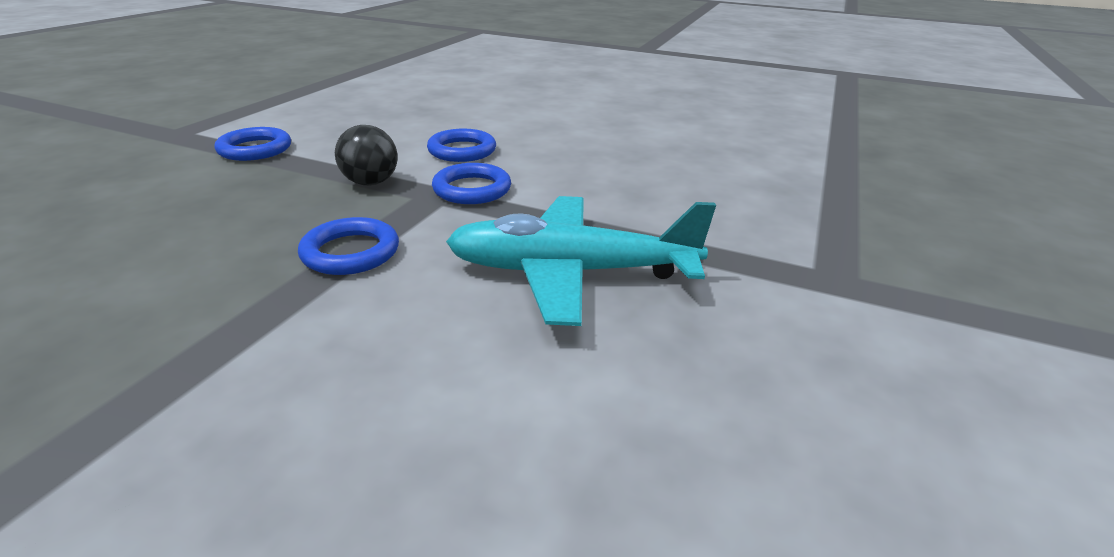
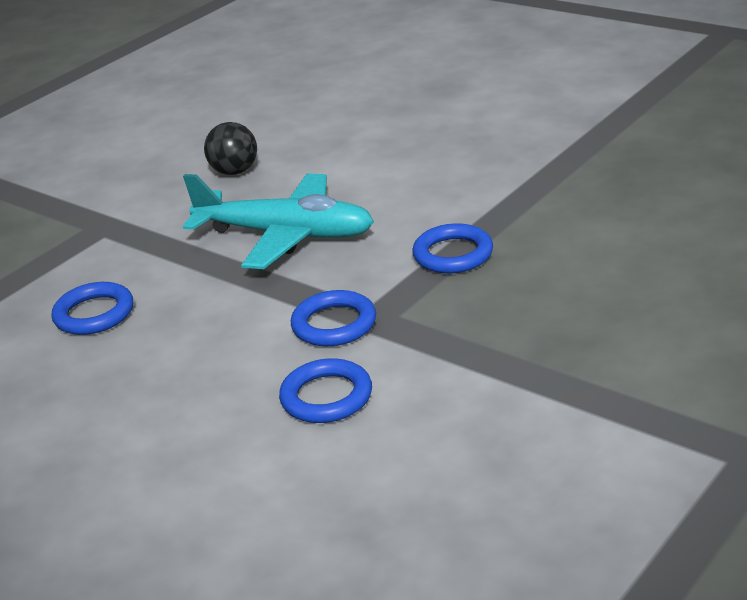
camera: 160 degrees left, 0 degrees up
blue ring [215,127,291,161] -> blue ring moved to [52,282,133,335]
black ball [335,125,398,186] -> black ball moved to [204,122,257,175]

